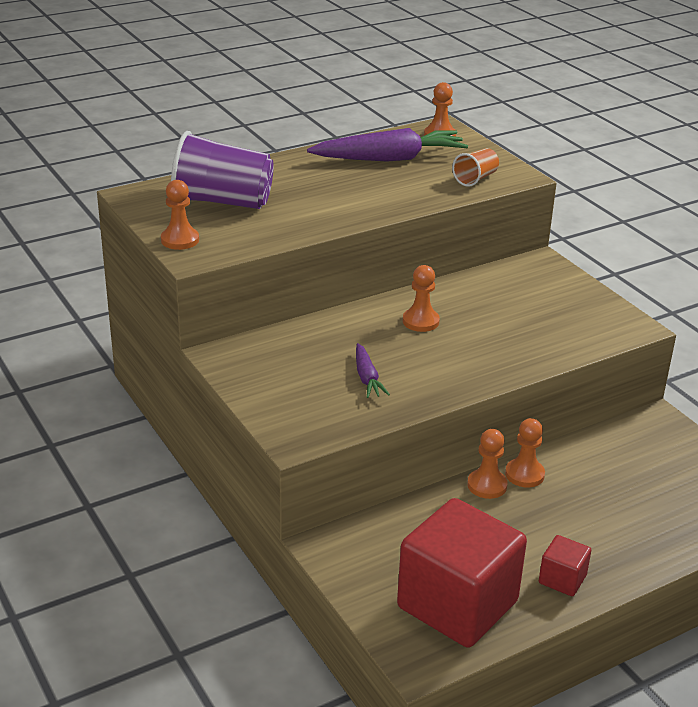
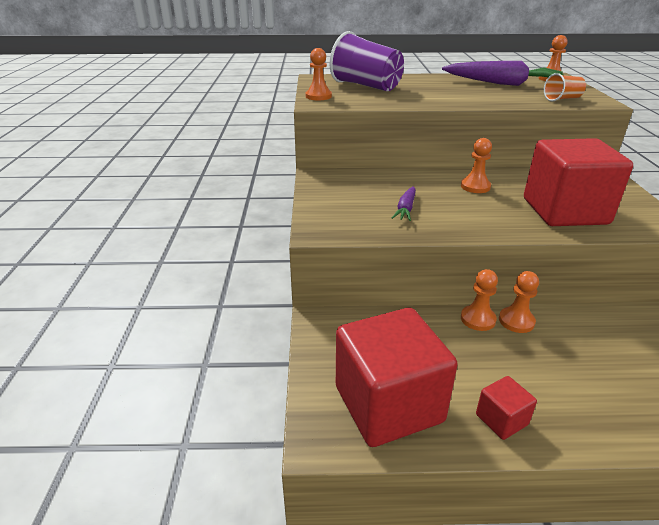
camera: 30 degrees right, 0 degrees up
none -> red cube [524,138,633,226]

